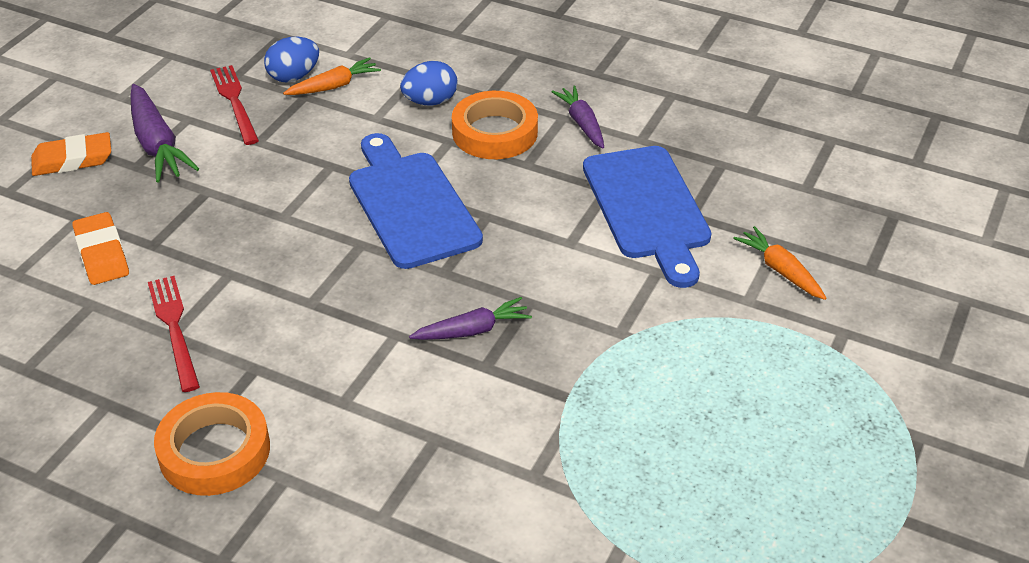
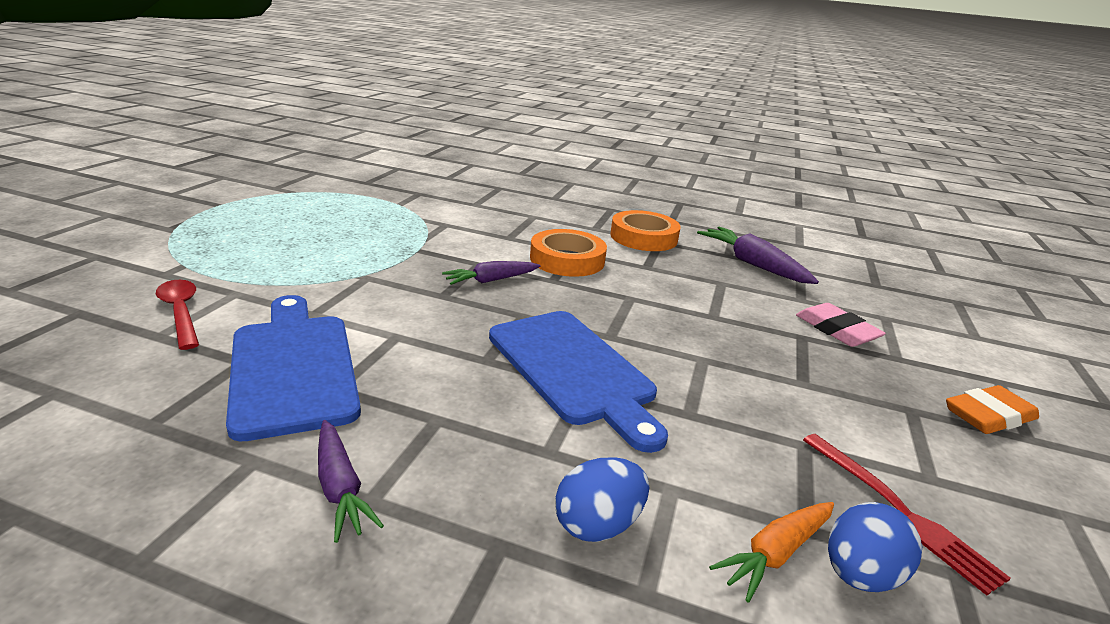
camera: 170 degrees right, 15 degrees down
orange eraser [72,212,129,285] -> pink eraser [796,303,886,347]
purple carrot [130,84,199,183] -> purple carrot moved to [697,227,819,284]
red fork [148,276,200,392] -> none
orange tape [452,91,538,159] -> orange tape moved to [530,229,607,277]
orange carrot [733,226,826,300] -> red spoon [156,280,199,350]

